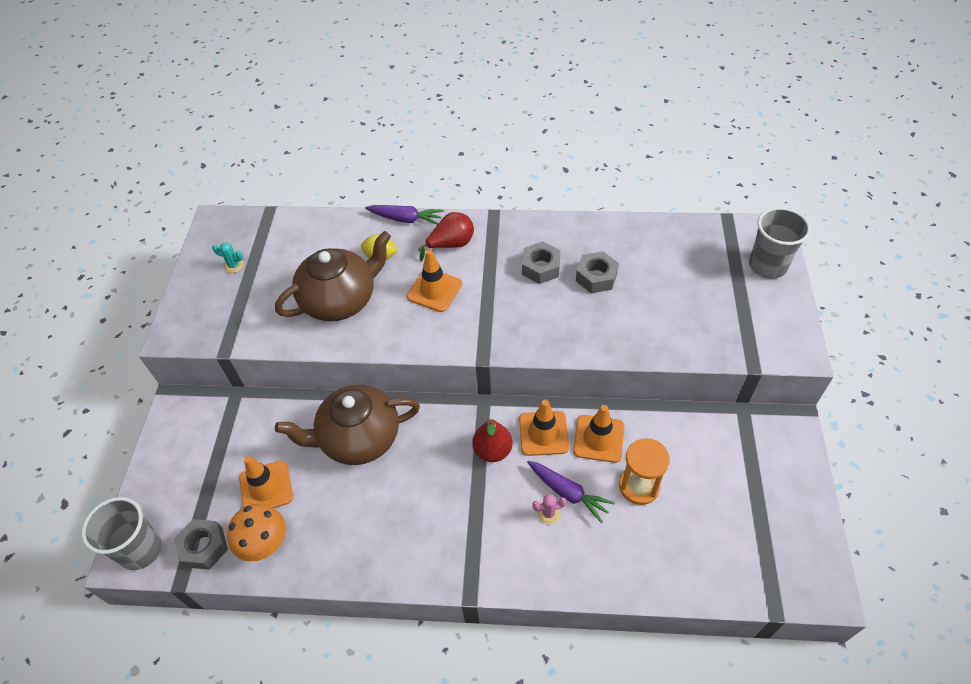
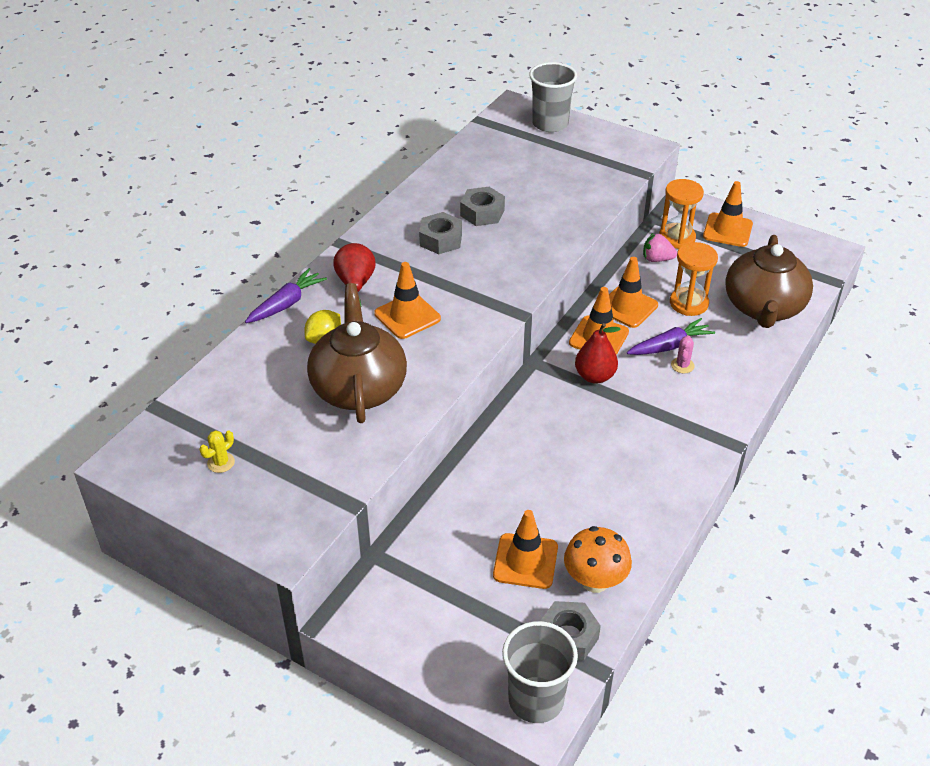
camera: 65 degrees left, 10 degrees down
turquoise cactus [212,242,244,273] -> yellow cactus [199,430,235,473]
brown teapot [275,385,420,465] -> brown teapot moved to [725,235,813,328]
none -> pink strawberry [643,233,677,262]
none -> orange hourglass [659,179,704,249]
none -> orange traffic cone [703,181,753,247]

